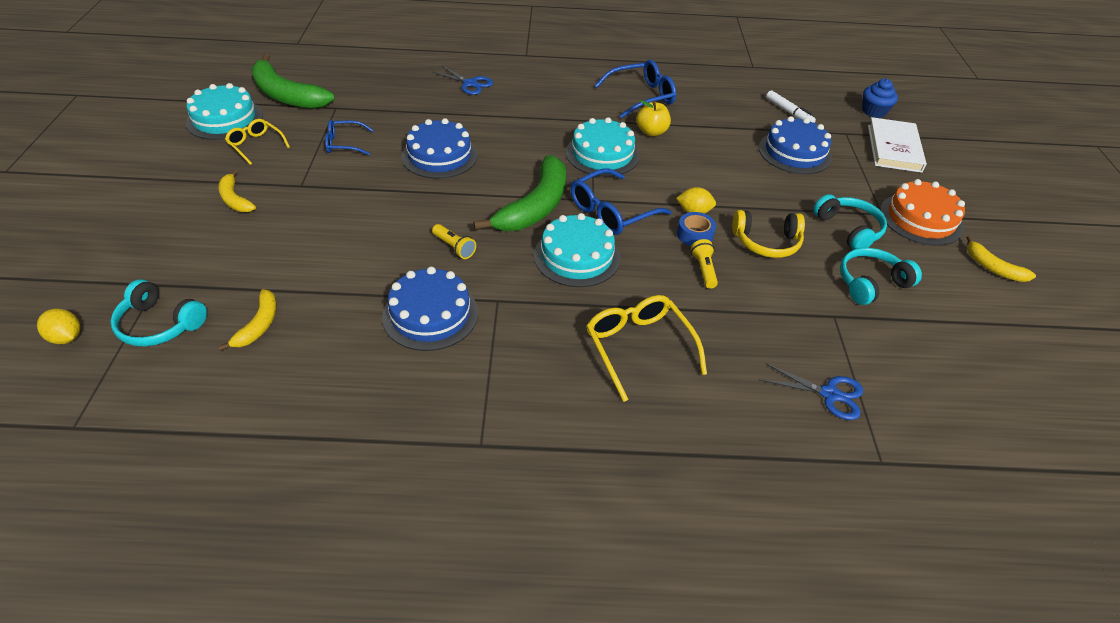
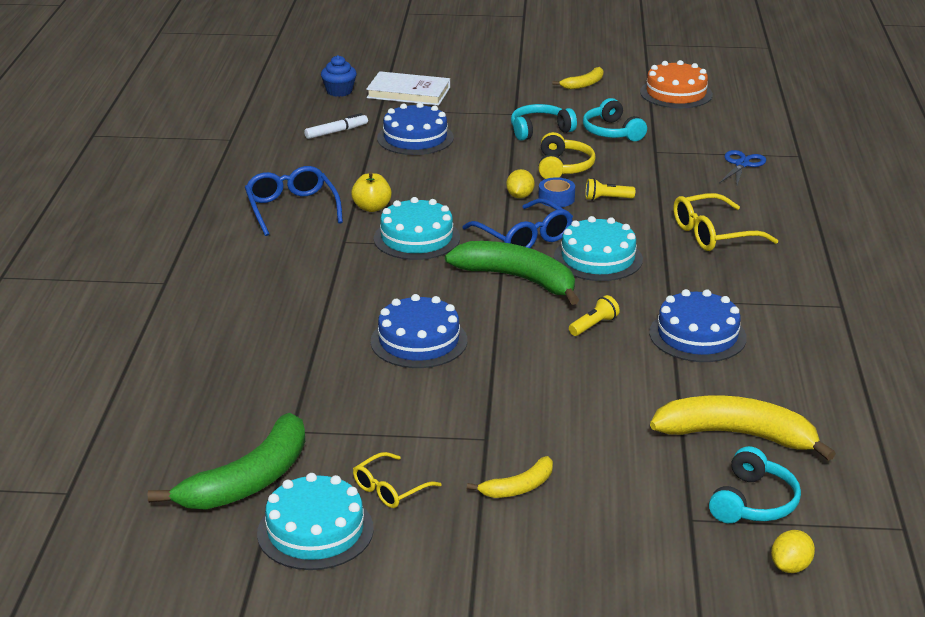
camera: 85 degrees left, 15 degrees down
yellow banana [218,289,277,351] -> yellow banana [650,395,836,461], size x1.95
blue glasses [325,120,374,155] -> none
blue scissors [433,66,493,95] -> none
orange cake [880,179,965,246] -> orange cake moved to [640,60,713,108]

